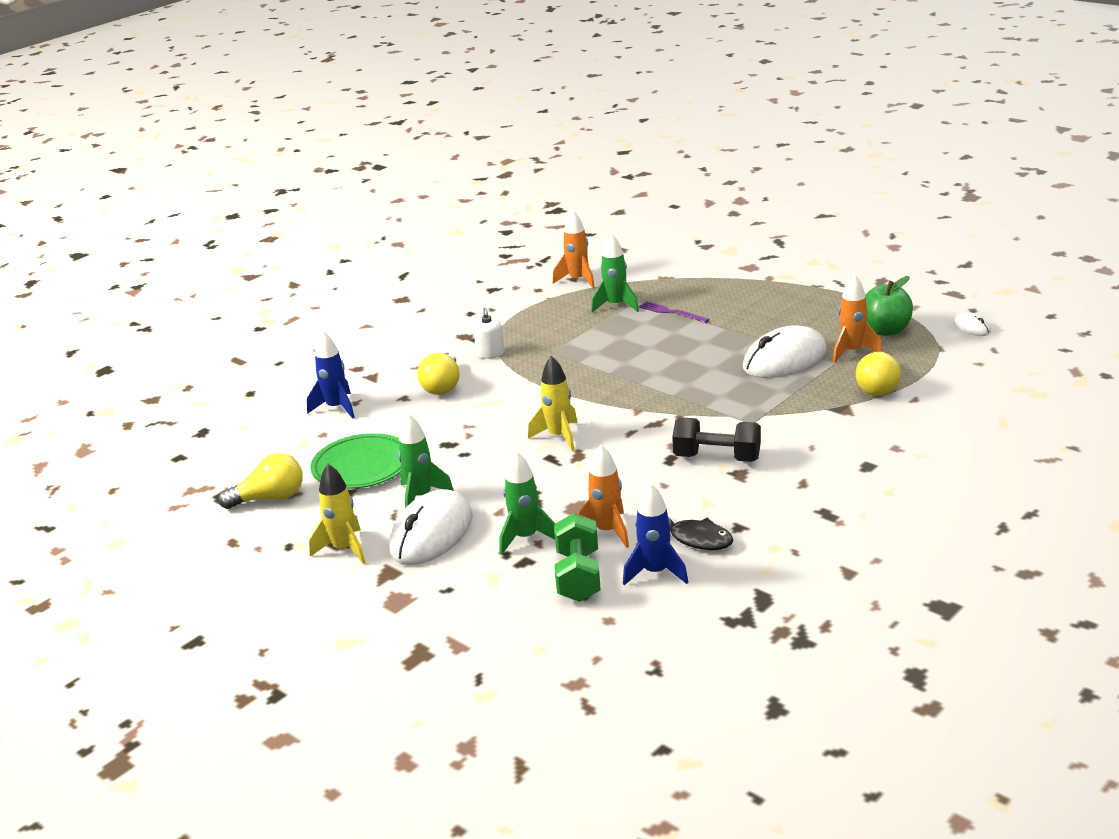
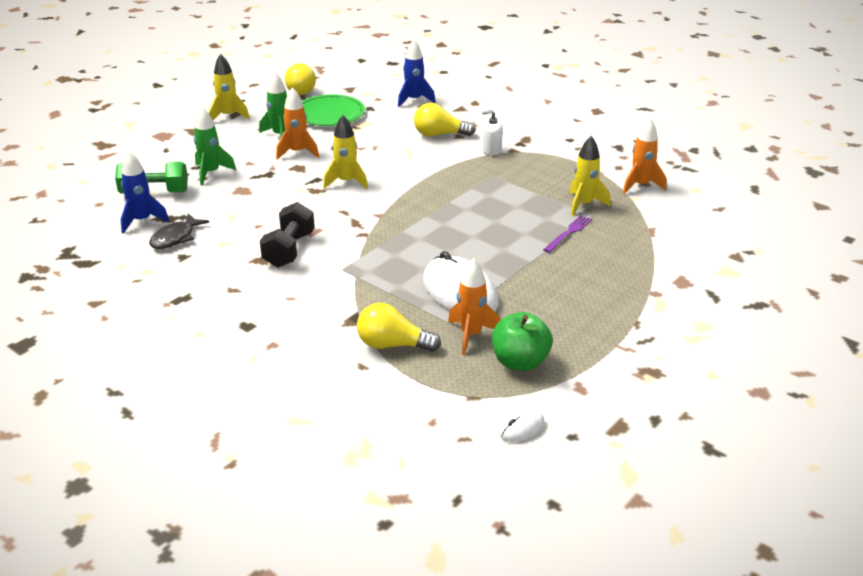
camera: 85 degrees right, 5 degrees up
white mouse [389,489,473,565] -> none
orange rocket [578,445,629,548] -> orange rocket moved to [276,87,319,160]
green rocket [591,233,639,313] -> yellow rocket [570,136,611,216]

